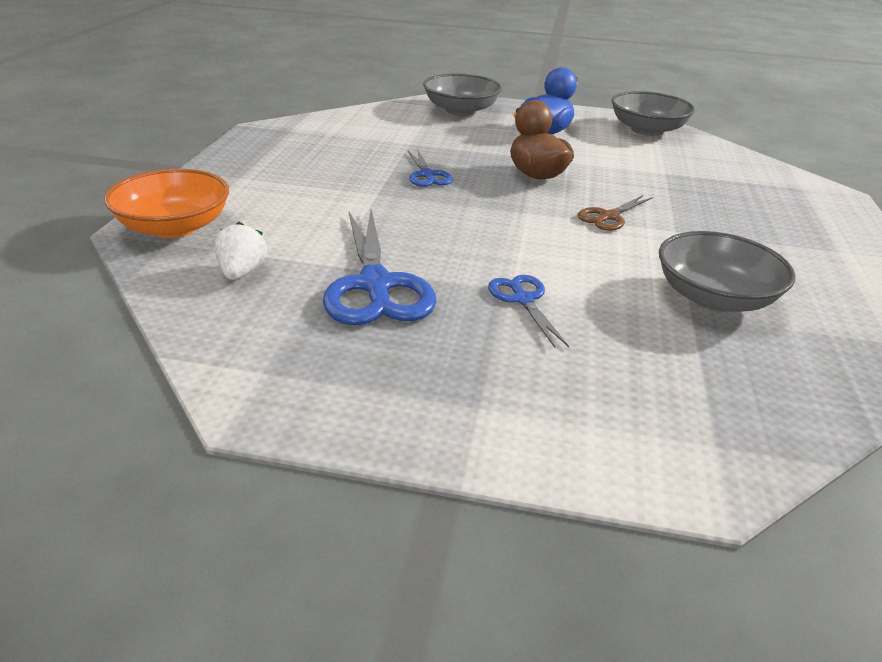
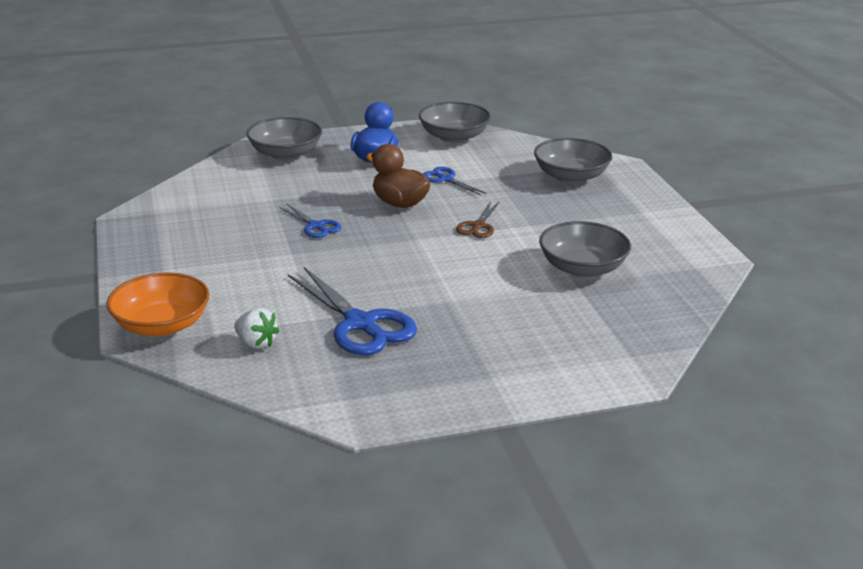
camera: 25 degrees left, 5 degrees down
white strawberry [214,221,267,280] -> white strawberry turned 150 degrees clockwise [234,308,279,349]
blue scissors [488,275,569,348] -> blue scissors moved to [423,167,487,195]
none -> grey bowl [534,138,613,183]

